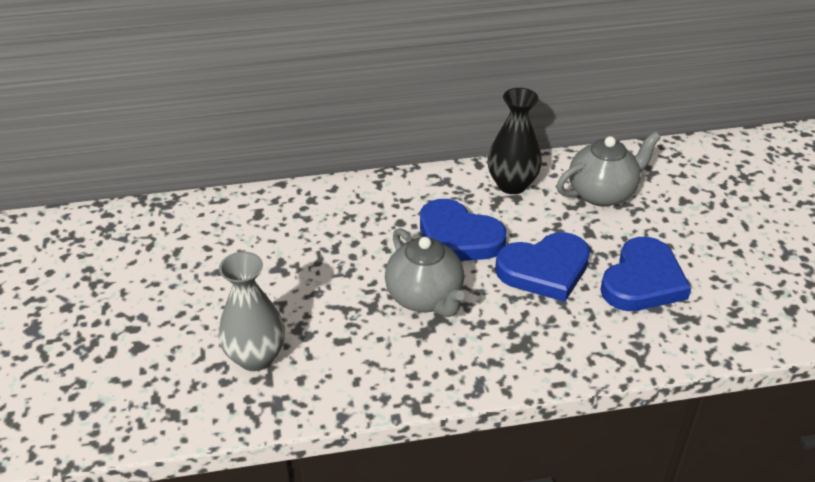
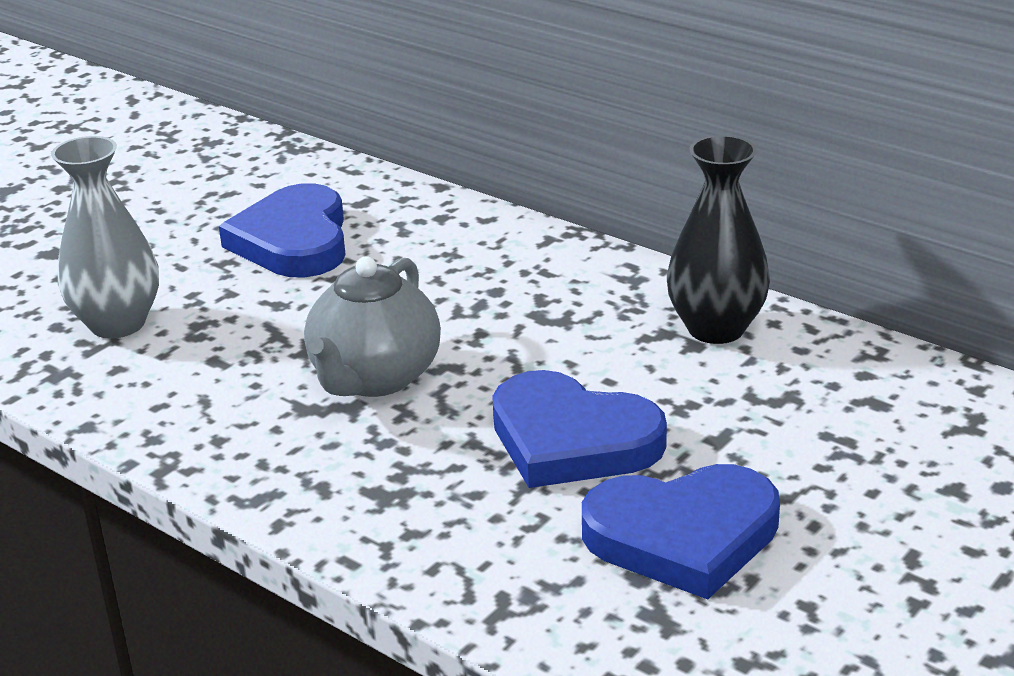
camera: 50 degrees right, 10 degrees down
blue heart [420,199,507,261] -> blue heart moved to [219,183,346,277]
grey teapot [557,132,661,207] -> none

